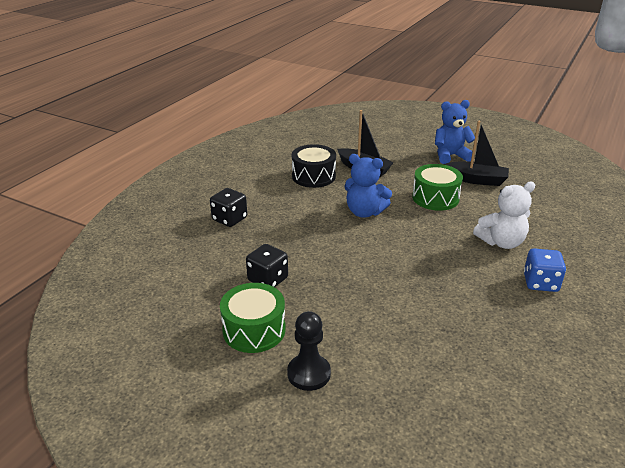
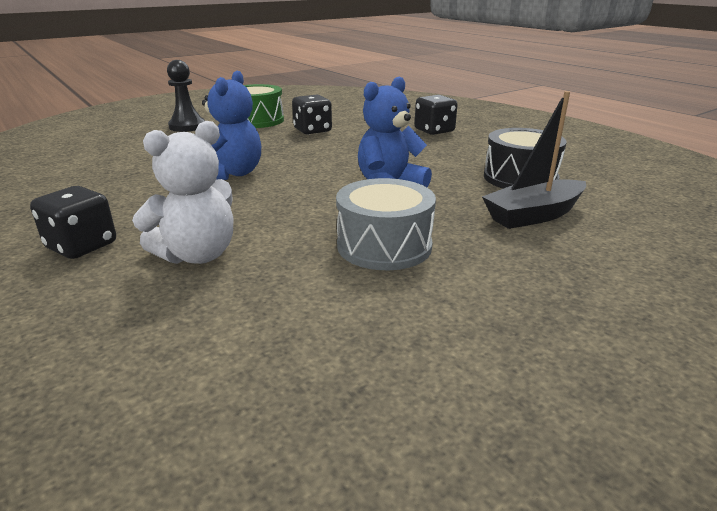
camera: 115 degrees right, 5 degrees down
green drum [412,164,463,211] -> grey drum [336,178,436,270]
blue teddy bear [435,100,475,164] -> blue teddy bear moved to [202,70,261,180]
black boat [444,121,509,186] -> none
white teddy bear [473,182,535,249] -> white teddy bear turned 135 degrees counterclockwise [132,121,233,264]
blue dice [524,248,566,292] -> black dice [30,186,116,259]

